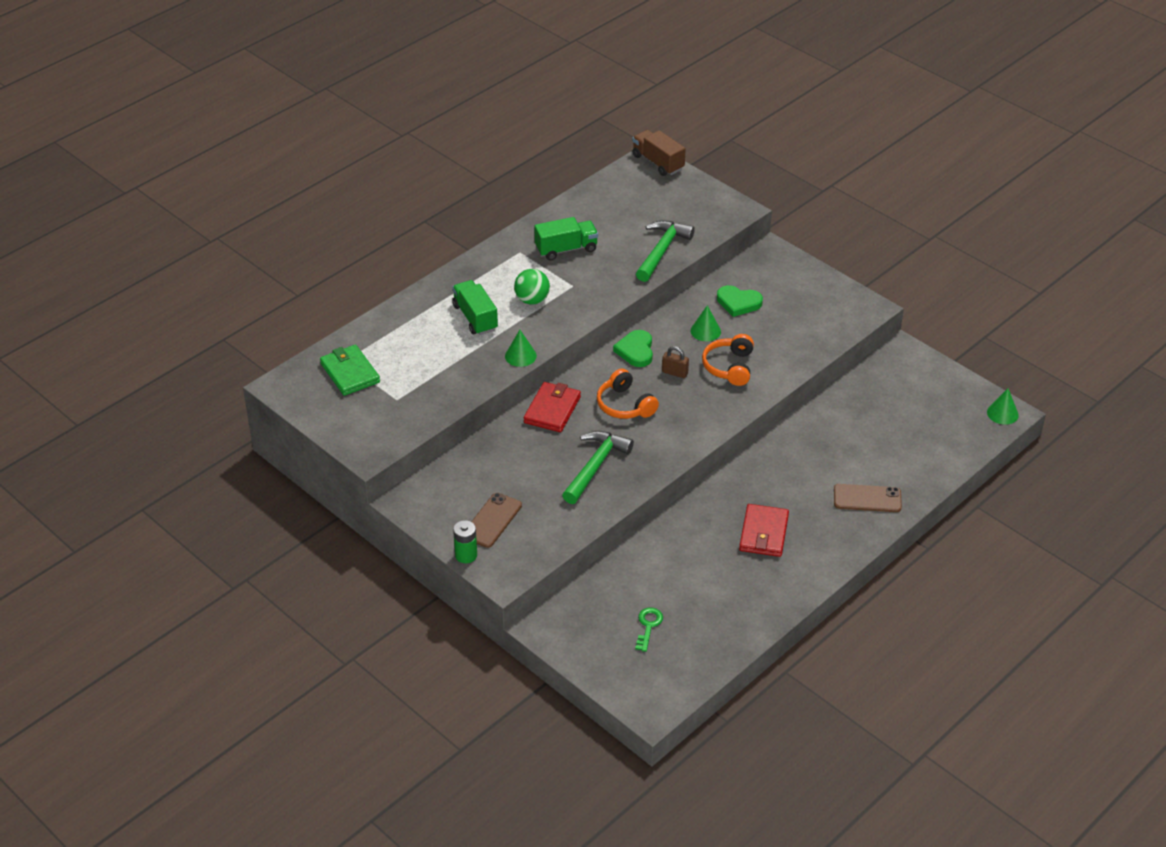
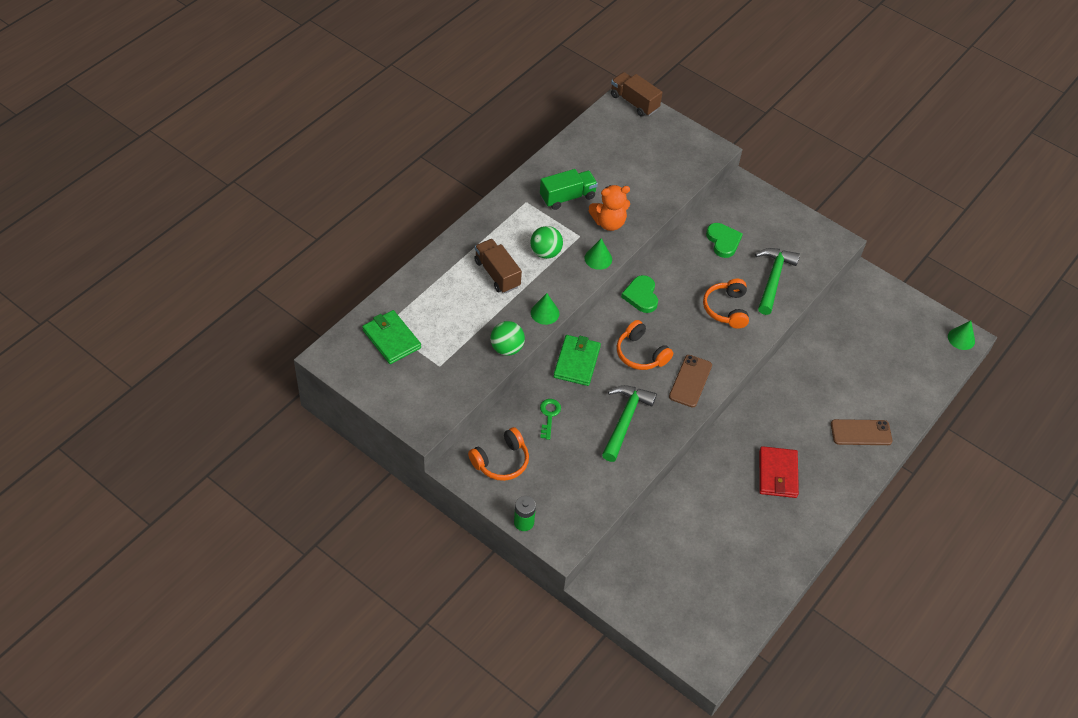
camera: 10 degrees left, 10 degrees up
green truck [452,280,498,335] -> brown truck [474,239,522,293]
brown phone [471,493,522,548] -> brown phone moved to [669,355,712,408]
red wallet [524,382,581,432] -> green wallet [554,335,601,386]
green key [635,608,663,652] -> green key moved to [540,399,561,440]
green hammer [636,220,695,282] -> green hammer moved to [755,248,800,315]
brown padlock [662,346,689,378] -> none
green cone [691,305,721,341] -> green cone moved to [585,238,612,270]
green heart [717,285,763,317] -> green heart turned 120 degrees counterclockwise [706,223,743,258]
none -> orange headphones [468,427,529,481]
none -> green ball [490,321,525,356]
none -> orange teddy bear [589,185,630,231]

